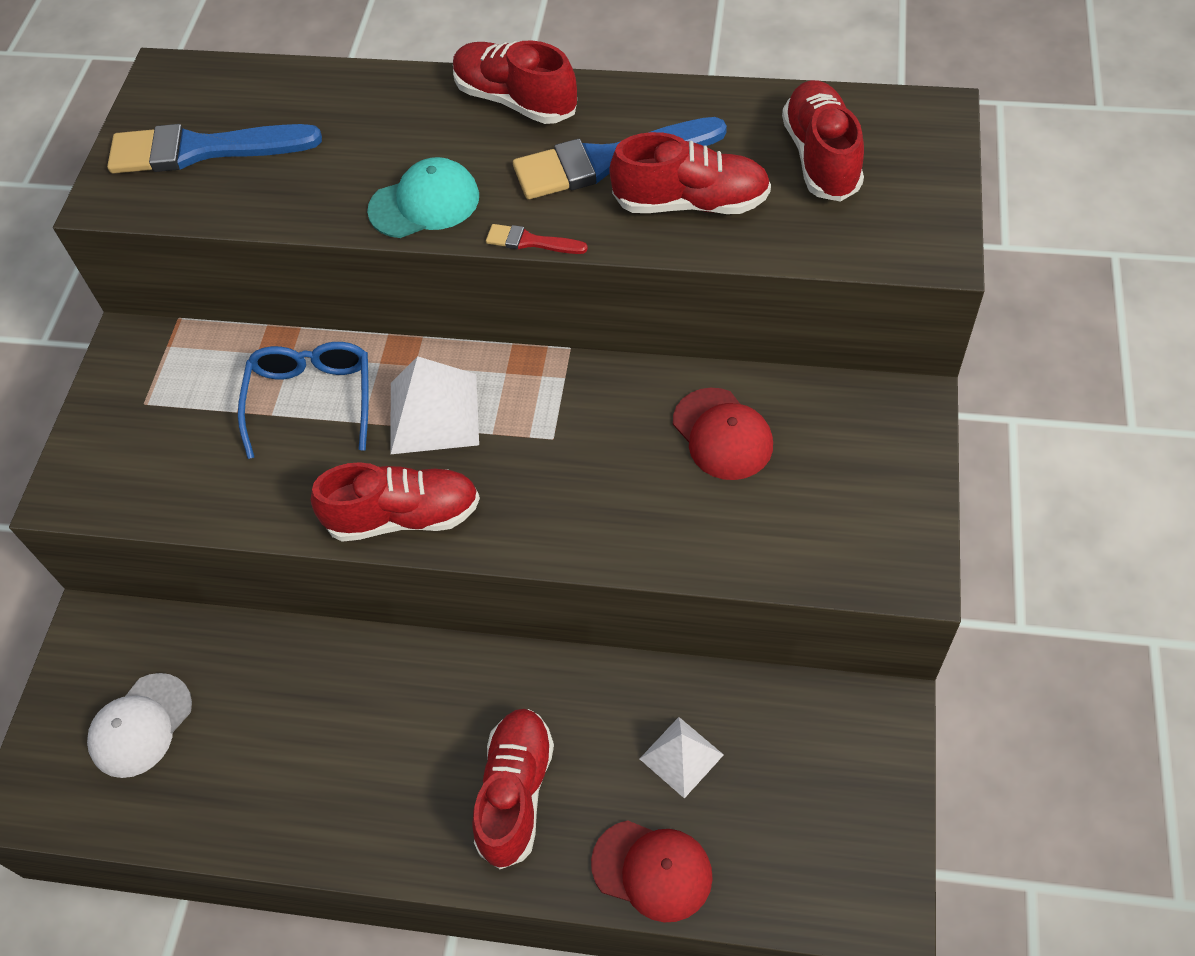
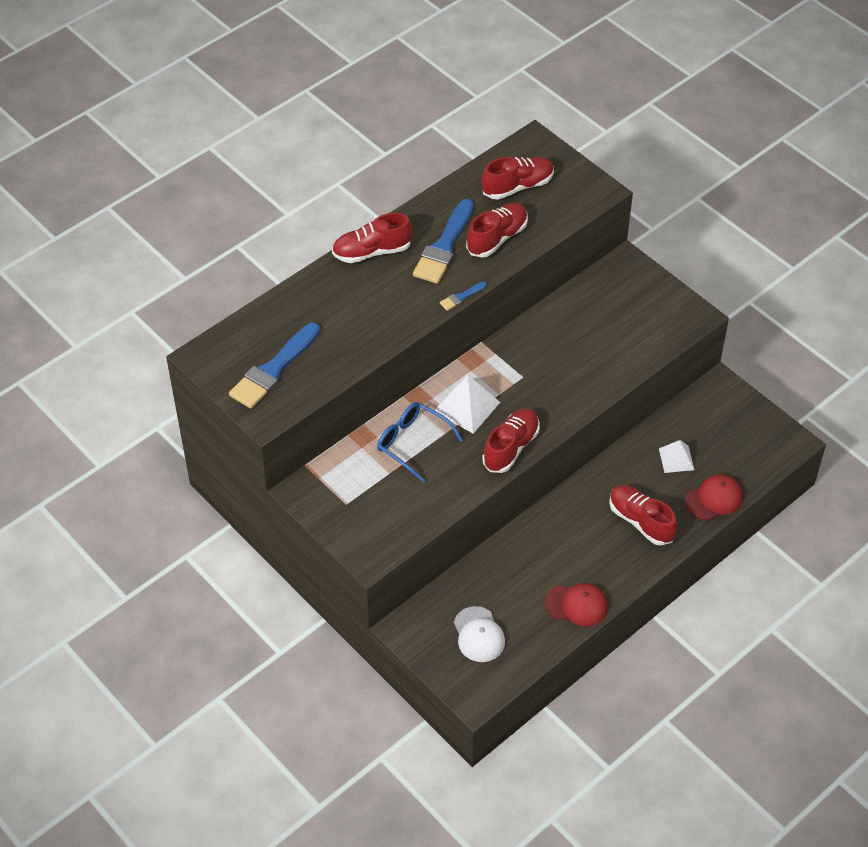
camera: 55 degrees left, 5 degrees down
turquoise cap [367,157,479,238] -> none
red brush [486,224,588,254] -> blue brush [440,281,487,311]
red cap [673,388,773,480] -> red cap moved to [545,583,608,626]
red shoe [782,80,864,202] -> red shoe turned 120 degrees clockwise [482,157,554,200]

